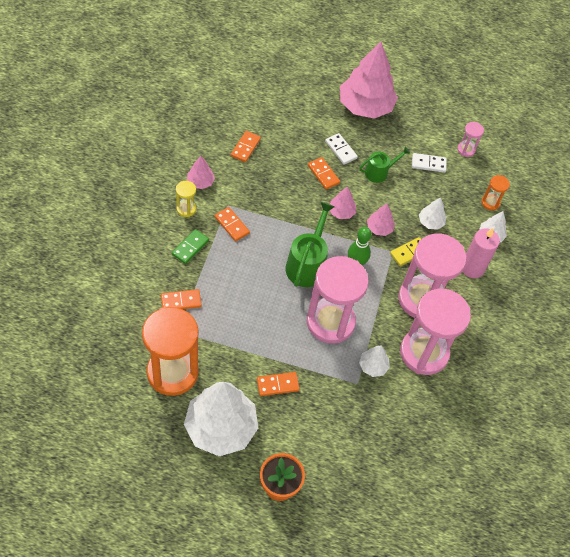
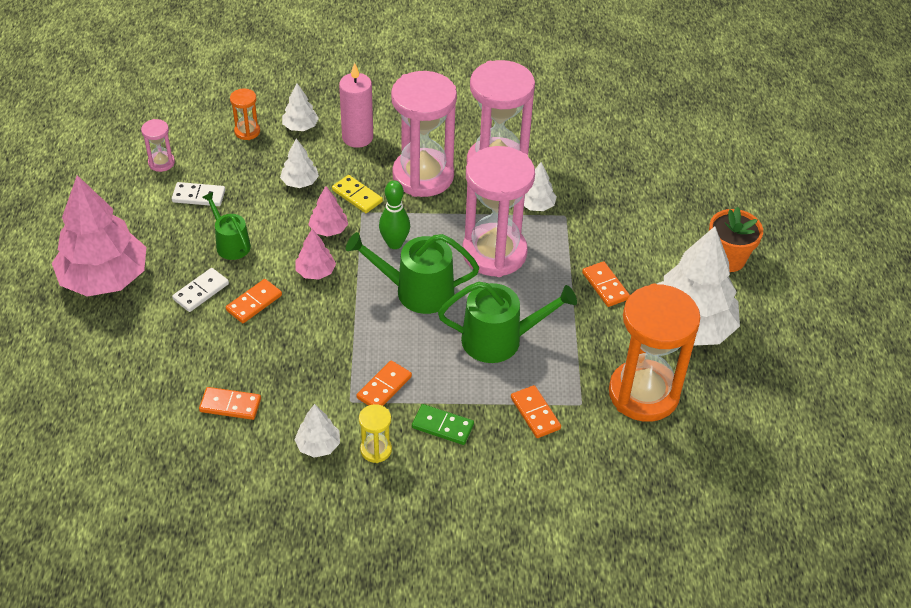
camera: 100 degrees left, 10 degrees down
pink tree [187,156,215,189] -> white tree [295,404,340,458]
white domino [412,153,447,173] -> white domino turned 75 degrees counterclockwise [172,182,225,206]
none -> green watering can [438,282,577,363]

